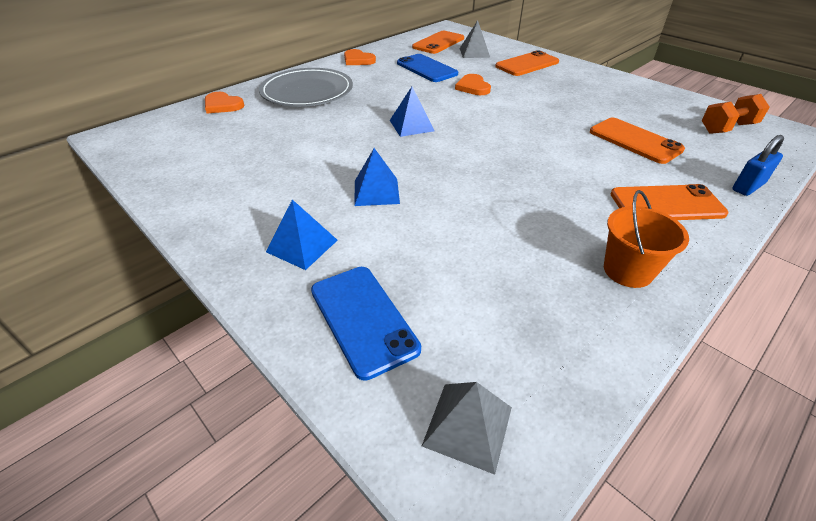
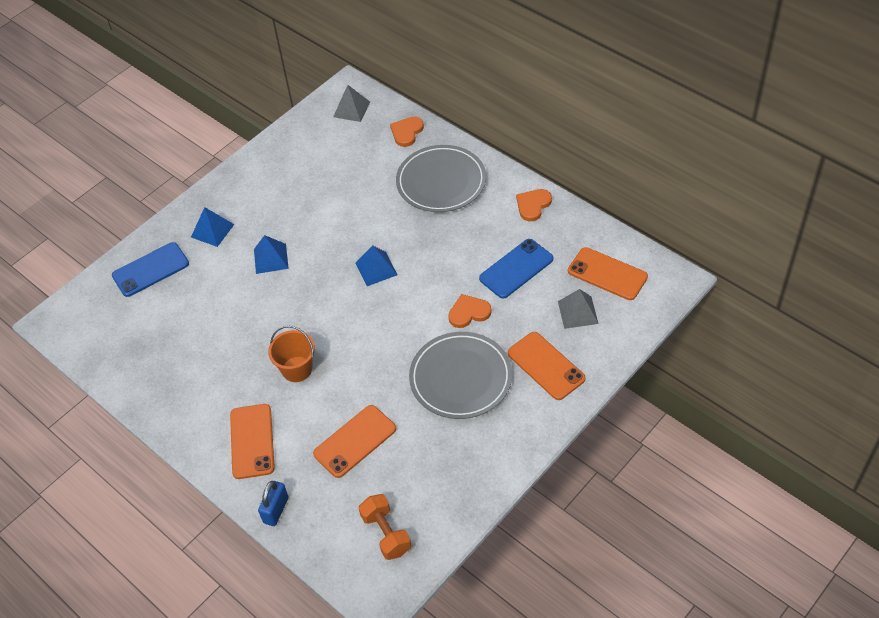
camera: 90 degrees right, 10 degrees up
grey pyramid [422,382,512,475] -> grey pyramid moved to [333,85,370,122]
orange bucket [604,190,689,288] -> orange bucket moved to [268,326,315,382]
blue padlock [732,135,784,196] -> blue padlock turned 60 degrees clockwise [258,481,289,526]
none -> grey plate [409,332,512,419]

